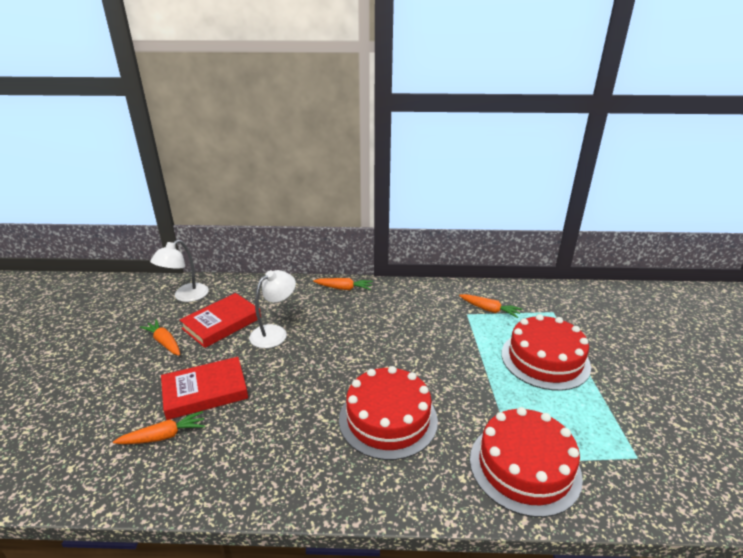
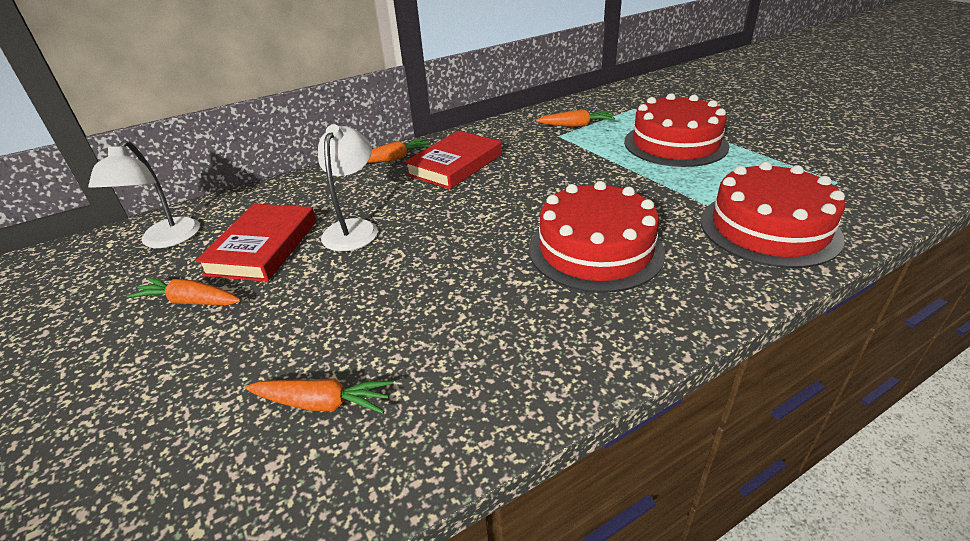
camera: 30 degrees left, 5 degrees up
orange carrot [113,411,205,444] -> orange carrot turned 60 degrees clockwise [245,378,393,414]
red book [161,357,248,420] -> red book moved to [404,131,502,189]

